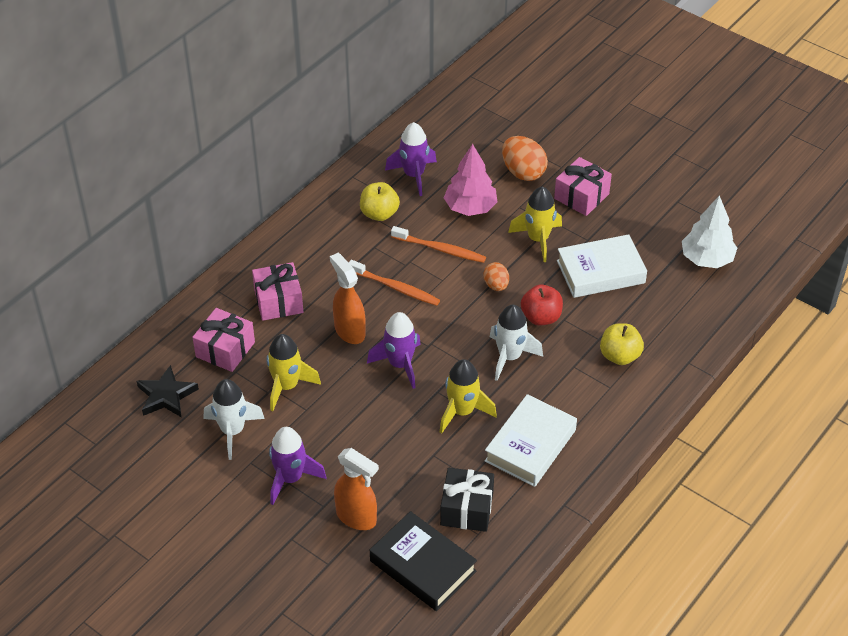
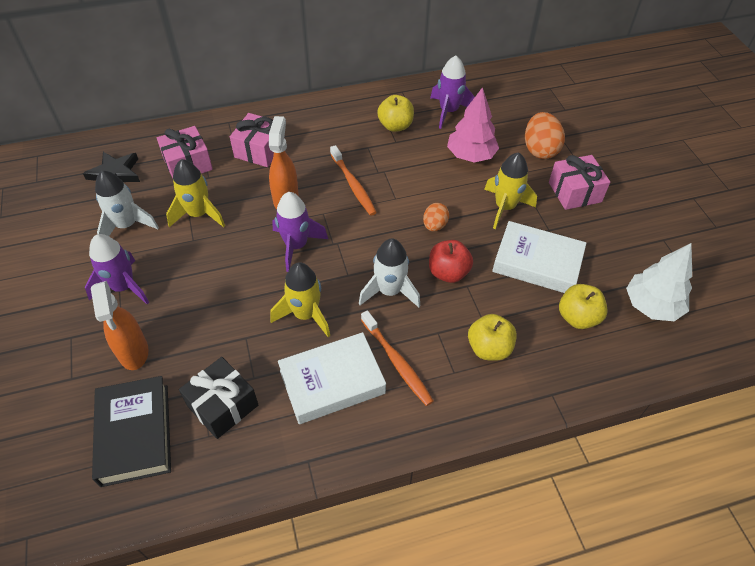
camera: 35 degrees right, 5 degrees up
orange toothbrush [391,226,486,263] -> orange toothbrush moved to [361,310,434,406]
none -> yellow apple [559,284,608,329]

